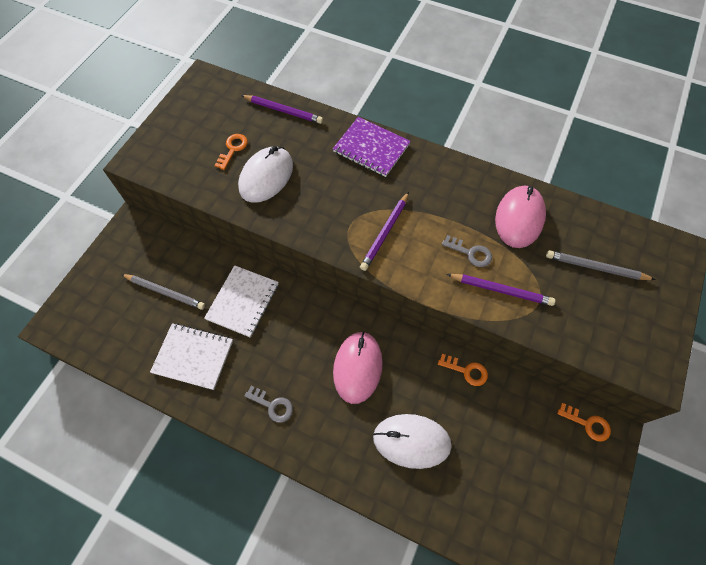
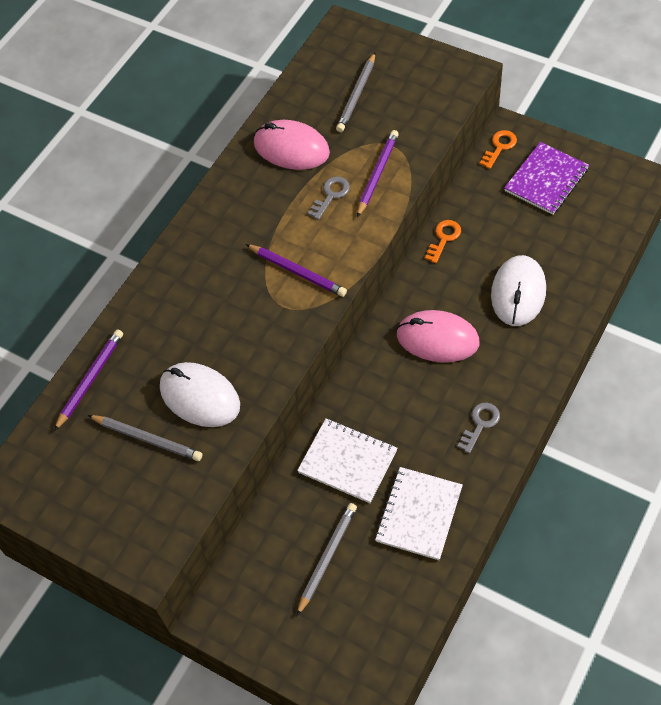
camera: 80 degrees left, 5 degrees down
orange key [214,134,248,170] -> grey pencil [88,415,202,461]
purple notebook [333,117,411,177] -> purple notebook moved to [504,142,589,215]

